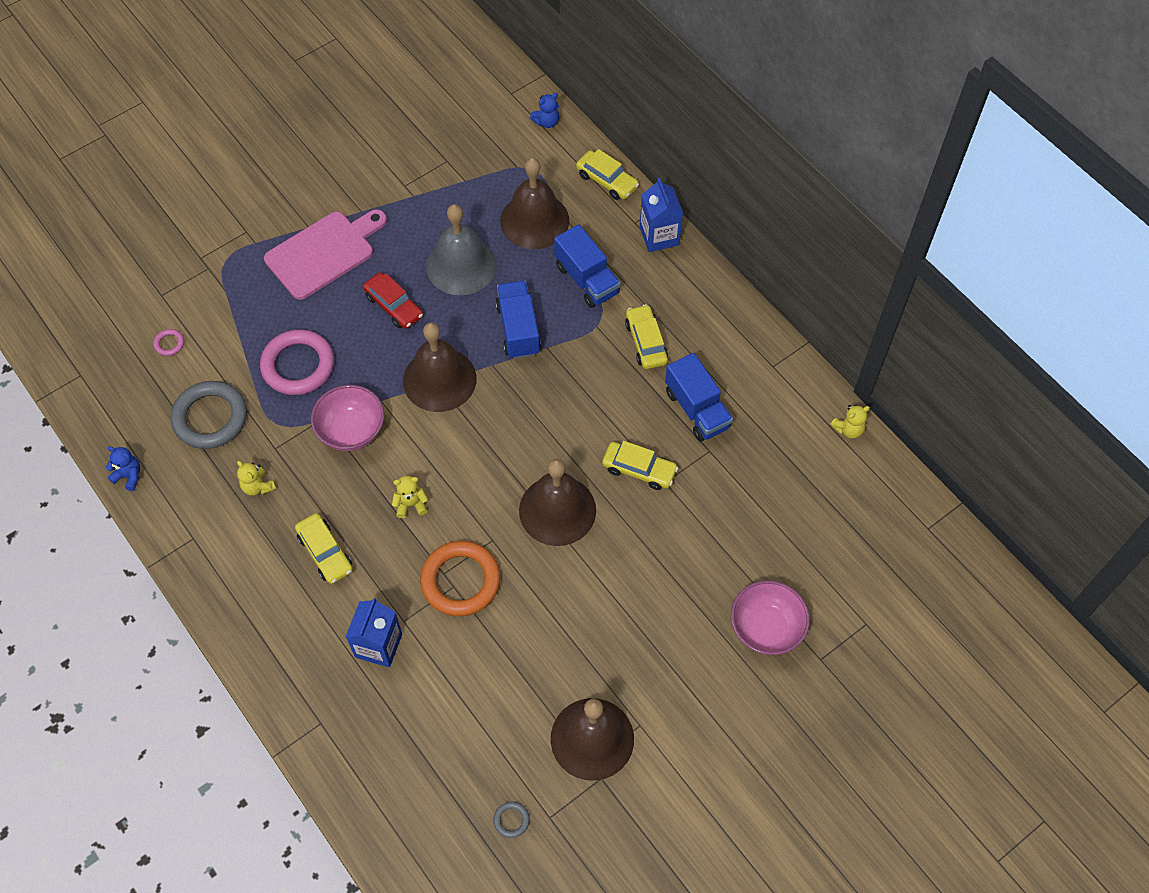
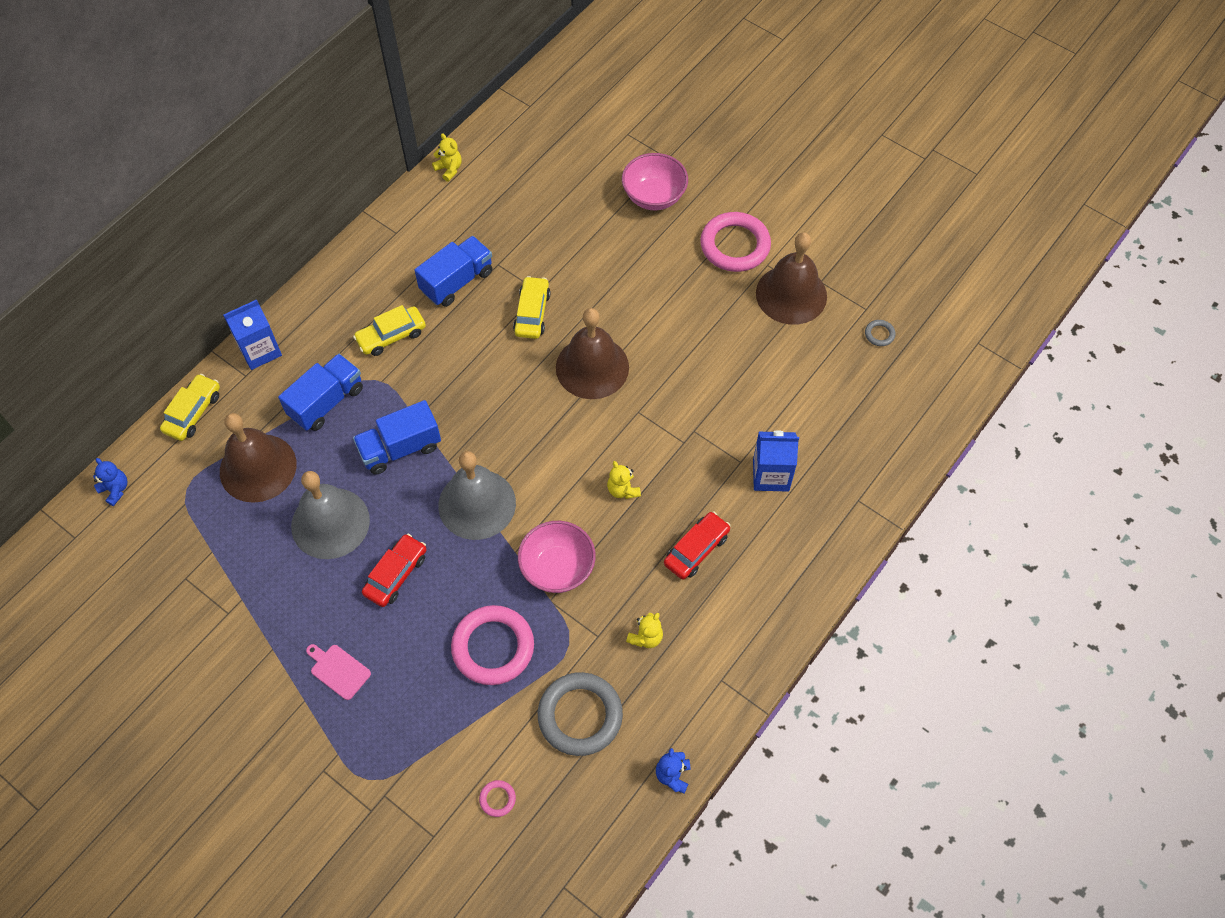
camera: 105 degrees left, 0 degrees up
pink cutting board [264,209,387,300] -> pink cutting board [306,644,371,700], size x0.47
yellow car [295,513,353,584] -> red car [664,512,731,580]
brown bell [403,322,477,412] -> grey bell [438,451,516,540]
orange ring [420,541,500,616] -> none
none -> pink ring [700,212,771,272]

